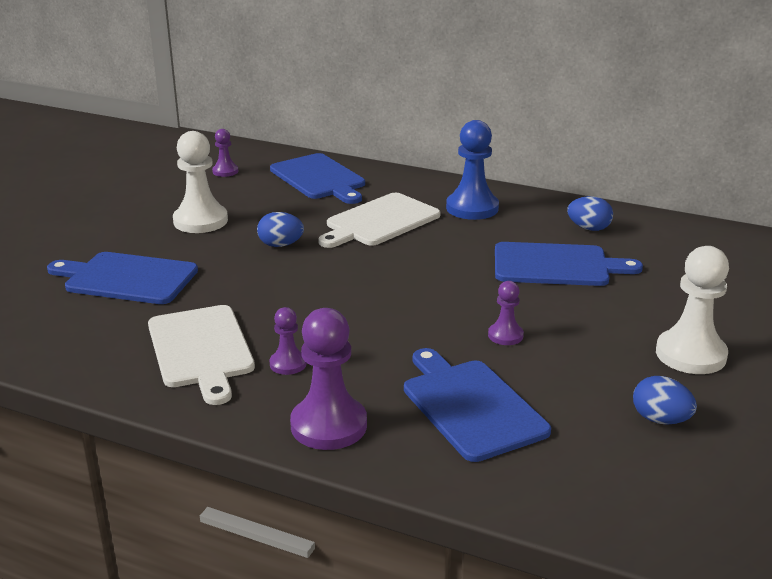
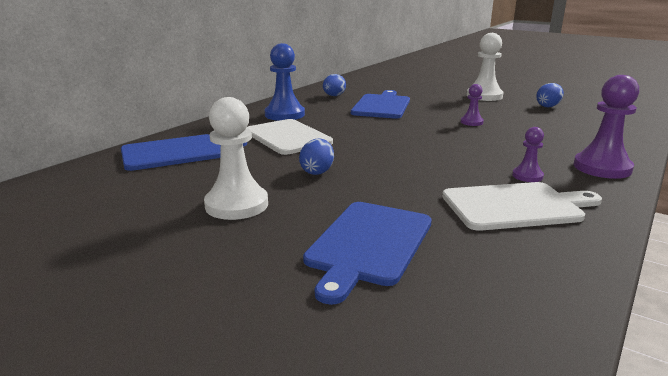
camera: 80 degrees left, 5 degrees down
purple pawn [212,129,238,177] -> none
blue cutting board [404,348,551,462] -> none

